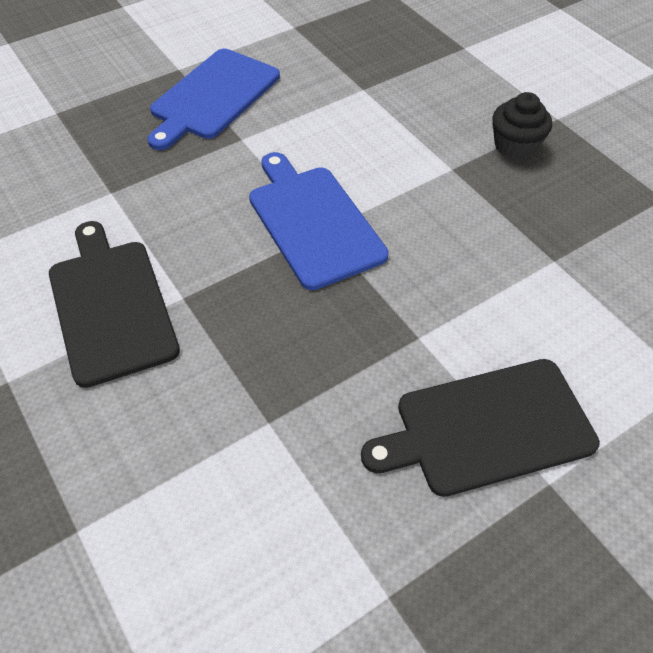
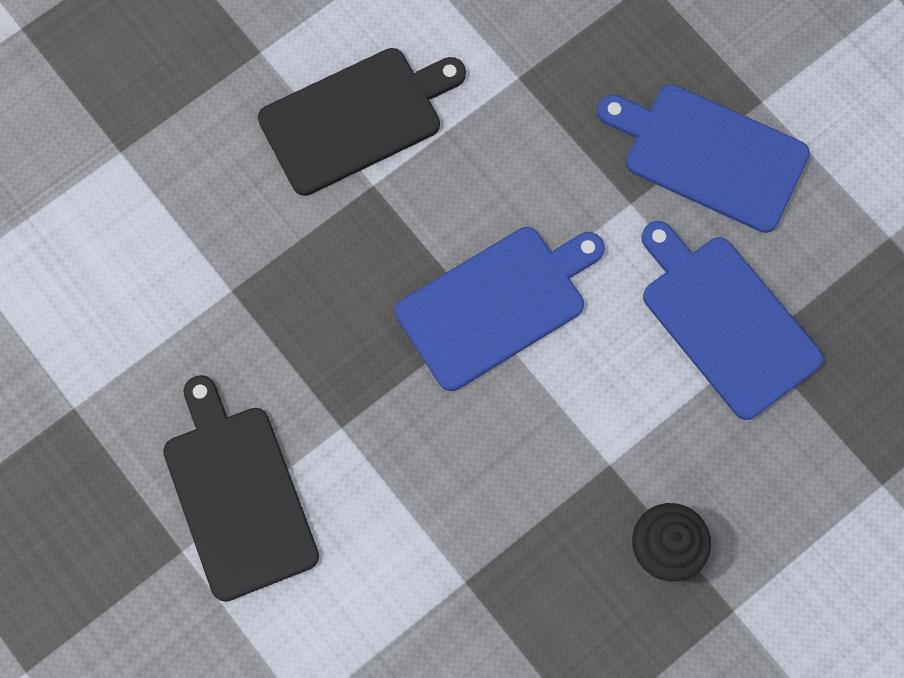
camera: 85 degrees right, 20 degrees up
none -> blue cutting board [641,221,823,420]

